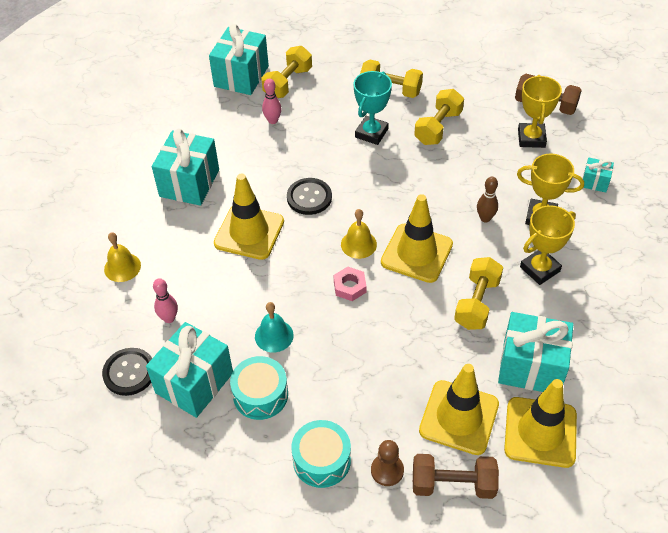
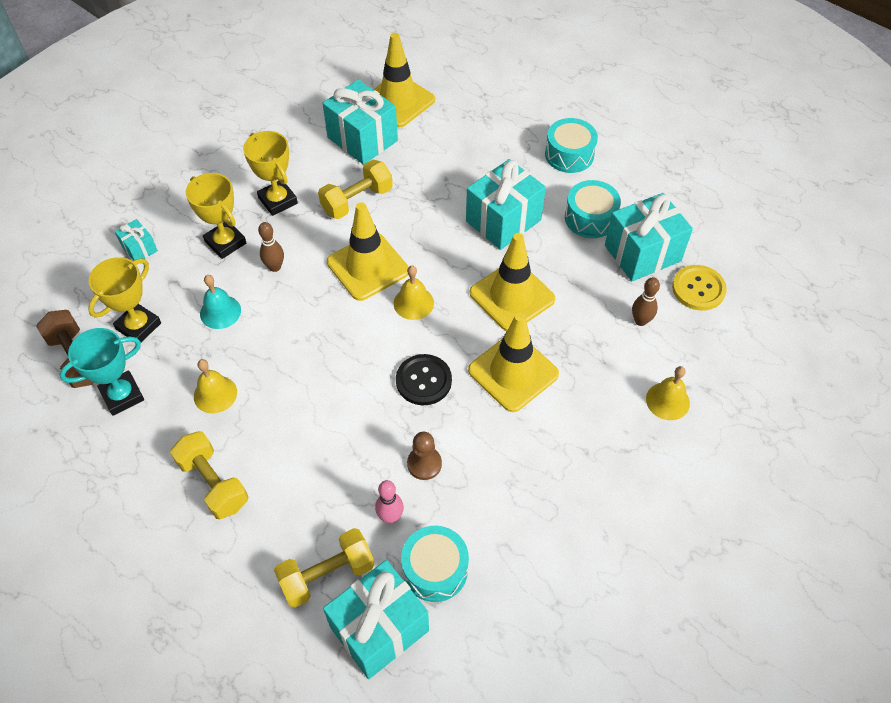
camera: 150 degrees left, 5 degrees up
black button [102,348,152,396] -> yellow button [672,265,727,311]
turquoise gift [152,129,219,206] -> turquoise gift moved to [466,159,546,250]
pink bowling pin [153,278,178,323] -> brown bowling pin [632,277,660,326]
turquoise bell [255,302,294,352] -> turquoise bell moved to [200,275,241,329]
pink nut [334,267,367,301] -> none
turquoise trophy [354,71,392,145] -> turquoise trophy moved to [59,328,144,416]
brown pawn [371,440,404,486] -> brown pawn moved to [407,432,442,480]
brown dumbbell [413,454,499,499] -> none
yellow dumbbell [414,89,464,145] -> yellow bell [194,359,237,413]
yellow traffic cone [419,364,499,455] -> yellow traffic cone moved to [470,233,555,331]
yellow trophy [520,205,576,285] -> yellow trophy turned 60 degrees clockwise [243,131,298,216]
none -> turquoise drum [401,526,469,602]

